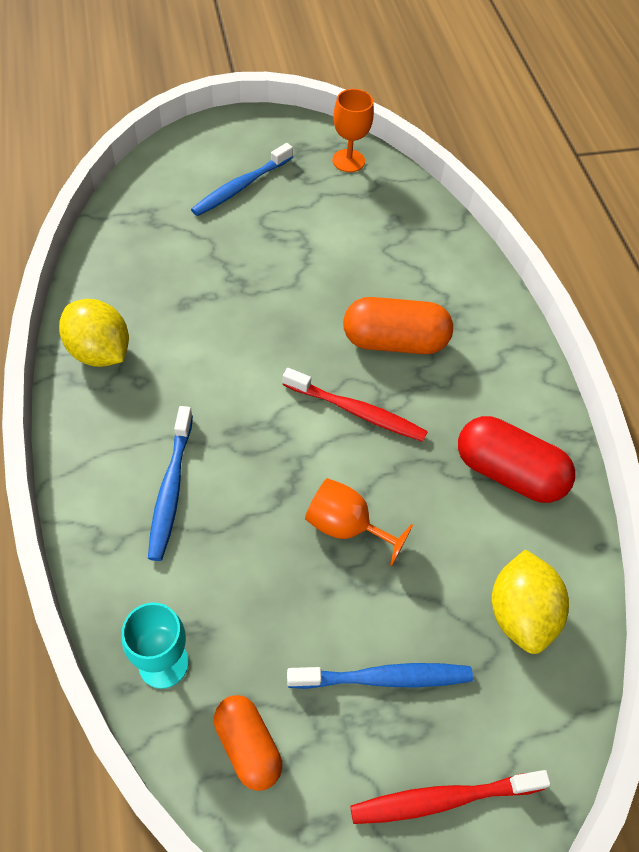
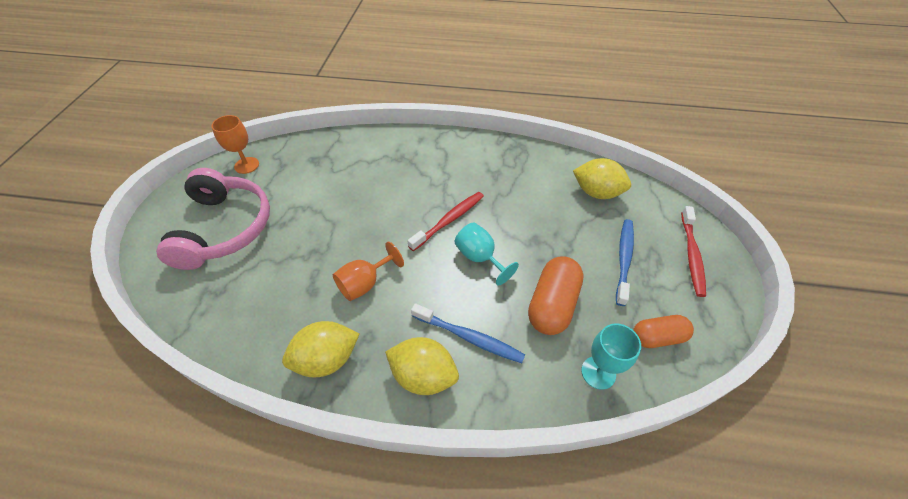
camera: 65 degrees left, 5 degrees down
blue toothbrush [191,143,293,216] -> pink headphones [156,168,270,270]
orange goblet [305,478,413,566] -> orange goblet moved to [333,242,404,301]
orange capsule [343,297,453,354] -> orange capsule moved to [528,256,584,335]
red capsule [458,416,575,503] -> none
none -> yellow lemon [385,337,459,395]
none -> turquoise goblet [455,223,519,285]

